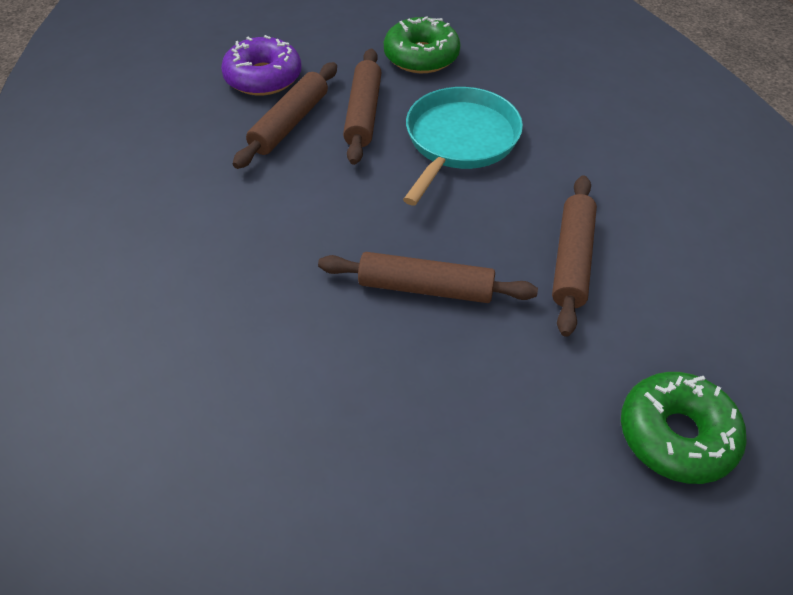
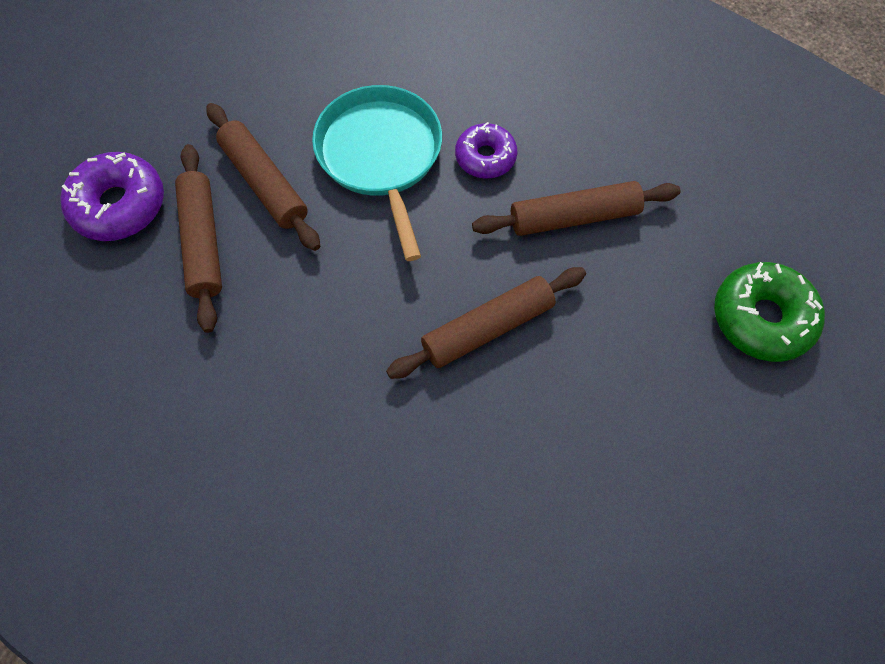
camera: 40 degrees left, 15 degrees up
green donut [384,16,461,73] -> none
brown rolling pin [552,175,597,337] -> brown rolling pin turned 75 degrees counterclockwise [472,181,681,236]
none -> purple donut [455,122,517,178]

